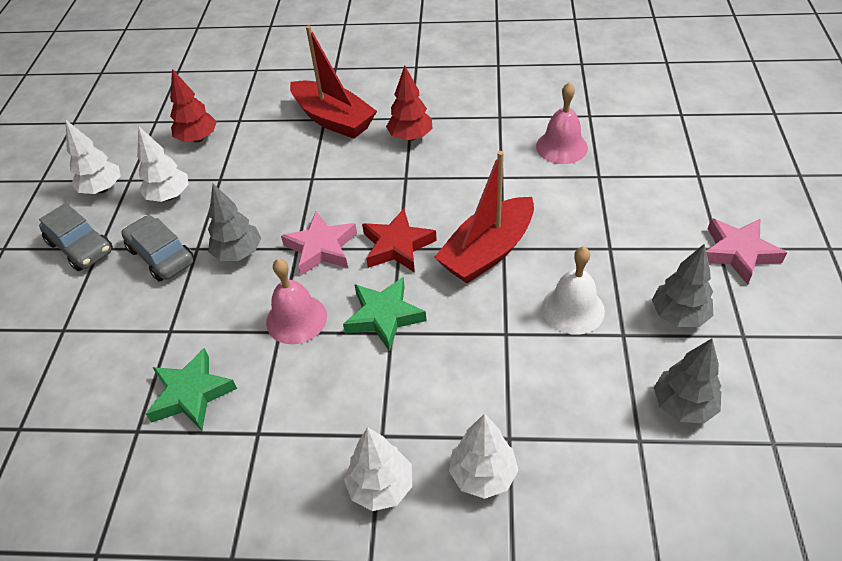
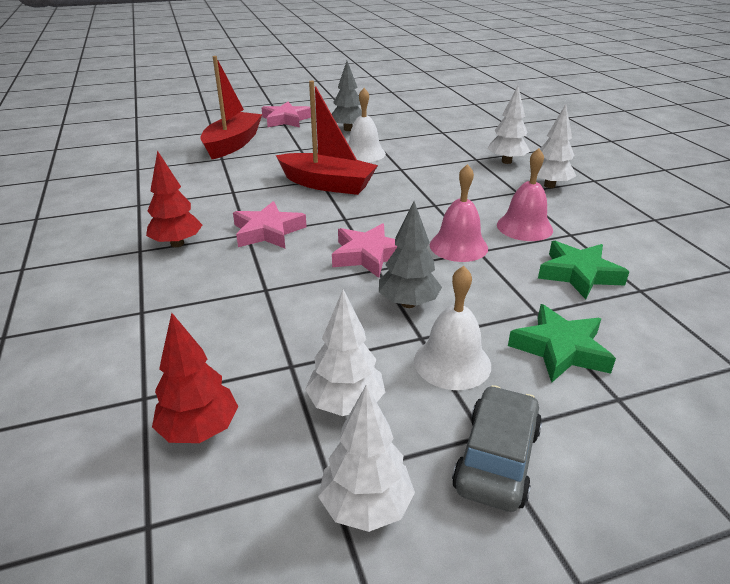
camera: 115 degrees left, 15 degrees down
grey car [121,215,194,282] -> white bell [414,266,491,390]
red boat [290,25,377,139] -> red boat moved to [200,56,262,159]
green star [343,277,427,352] -> green star moved to [508,304,616,383]
red star [362,209,437,273] -> none
pink bell [536,82,588,164] -> pink bell moved to [497,148,553,241]
grey tree [654,339,721,424] -> none
none -> pink star [233,201,307,248]

